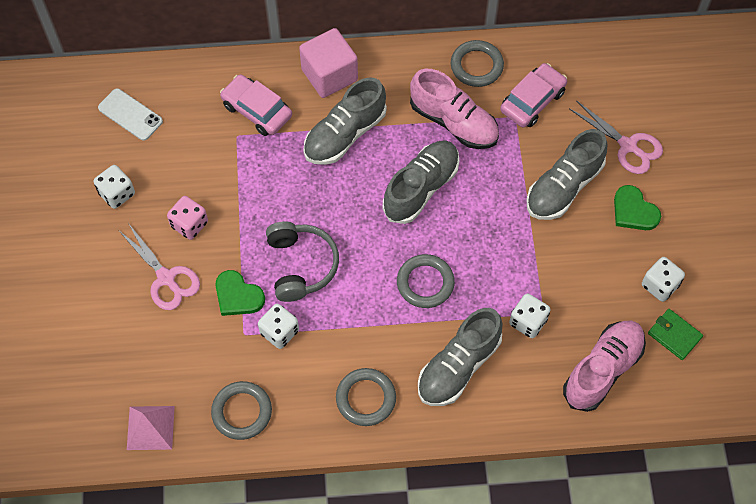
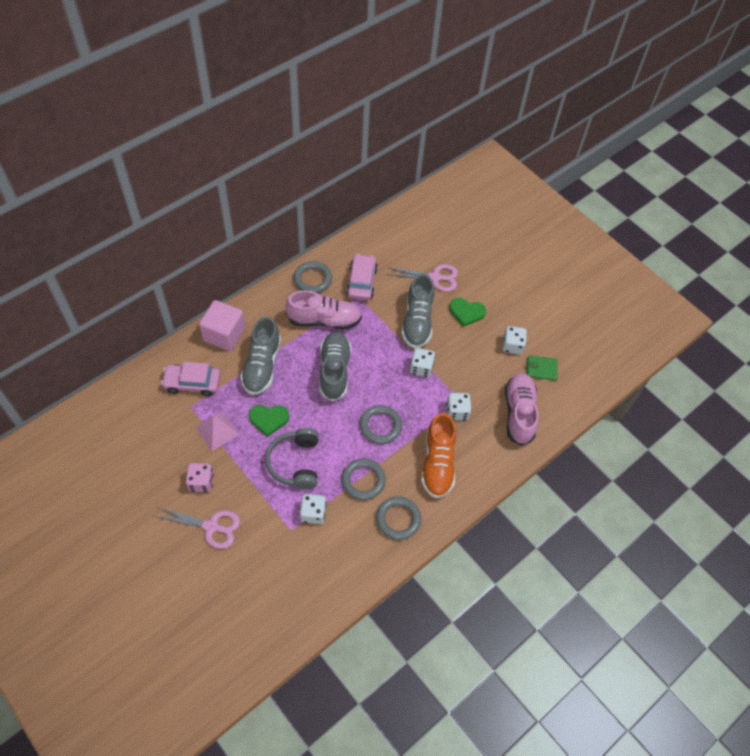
camera: 40 degrees left, 5 degrees down
white dice [93,165,135,209] -> white dice moved to [410,348,435,377]
white phone [98,89,163,141] -> none
pink pyramid [127,406,175,450] -> pink pyramid moved to [195,411,240,451]
grey ring [211,381,272,440] -> grey ring moved to [342,459,386,500]
green heart [215,270,265,316] -> green heart moved to [249,405,289,437]
grey headphones [266,221,339,302] -> grey headphones turned 135 degrees counterclockwise [265,428,319,490]
grey shoe [418,308,503,406] -> orange shoe [421,413,456,499]

